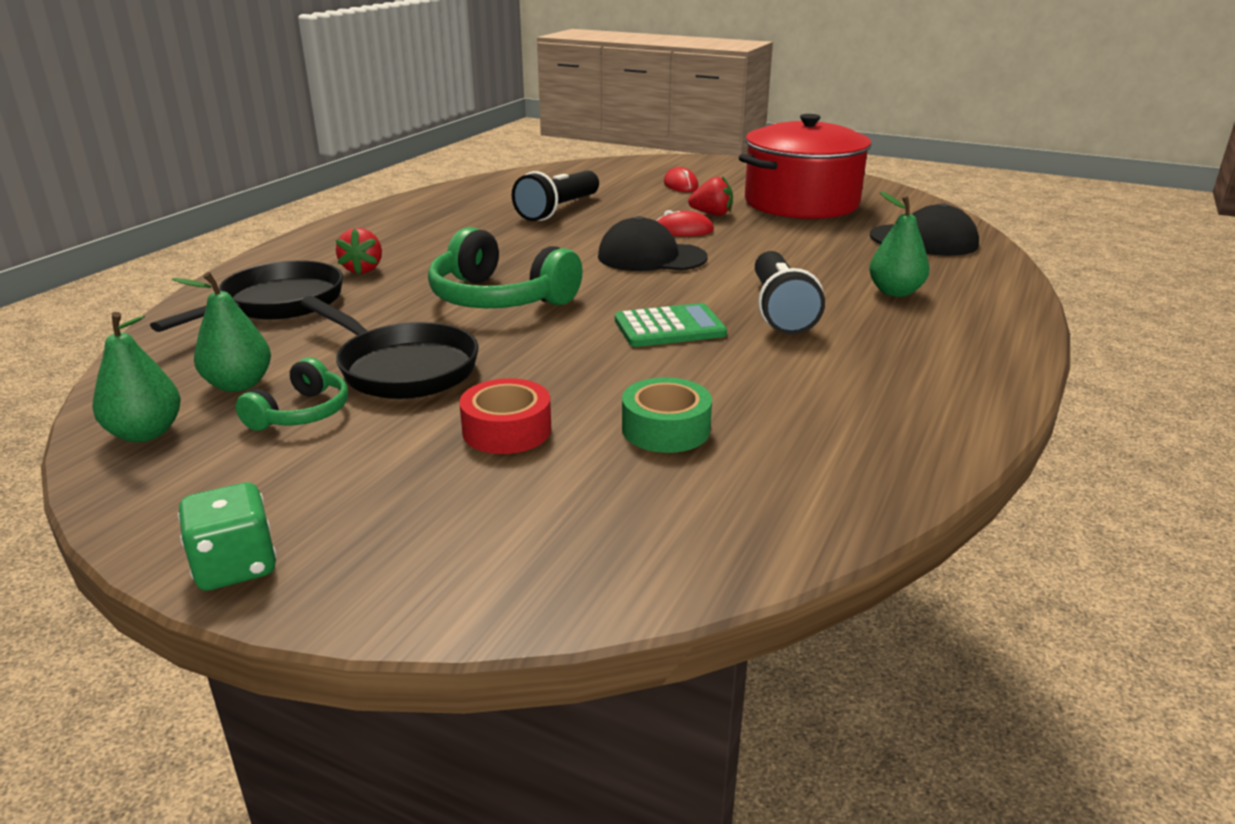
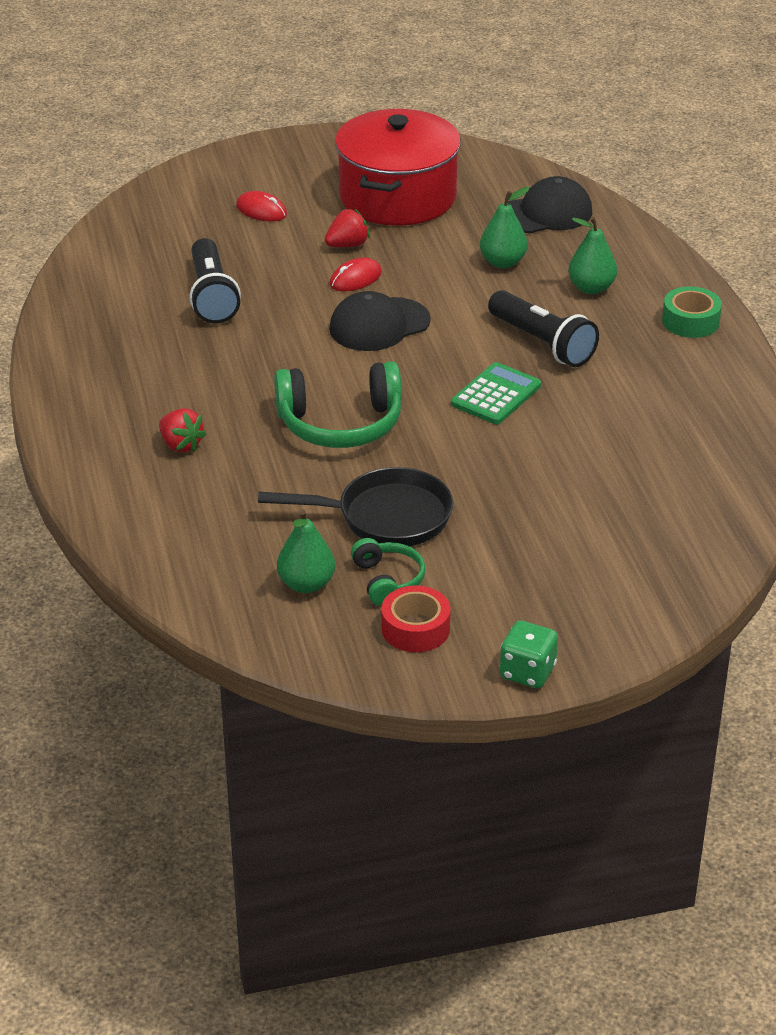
camera: 40 degrees left, 10 degrees up
green pear [92,312,181,442] -> green pear moved to [480,187,530,268]
black pan [150,260,343,332] -> none
red tape [459,378,551,454] -> red tape moved to [381,585,451,652]
green tape [622,377,712,453] -> green tape moved to [662,286,722,338]

